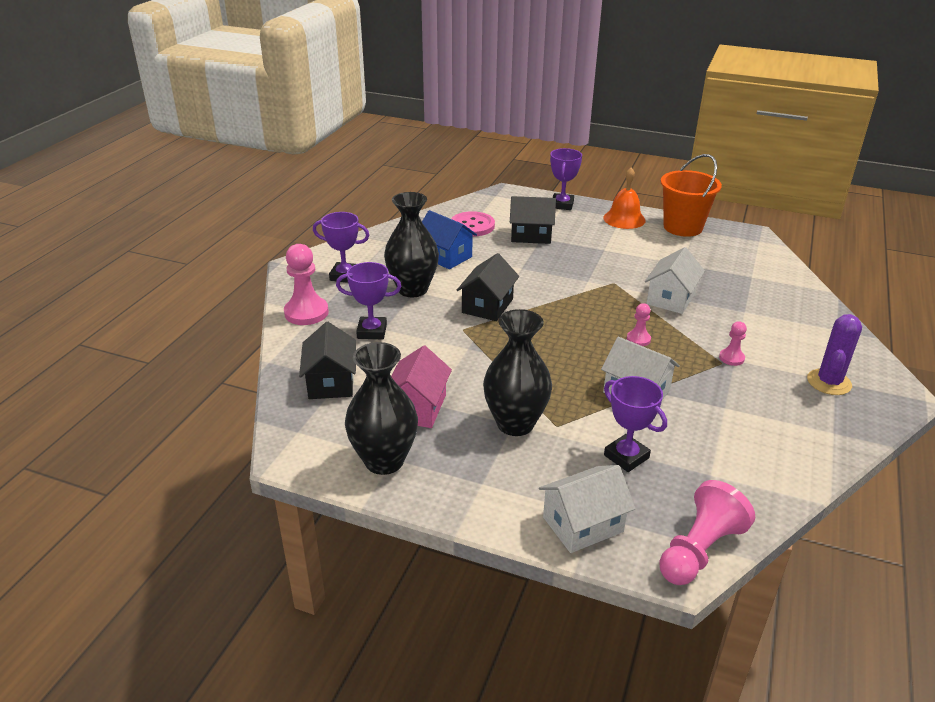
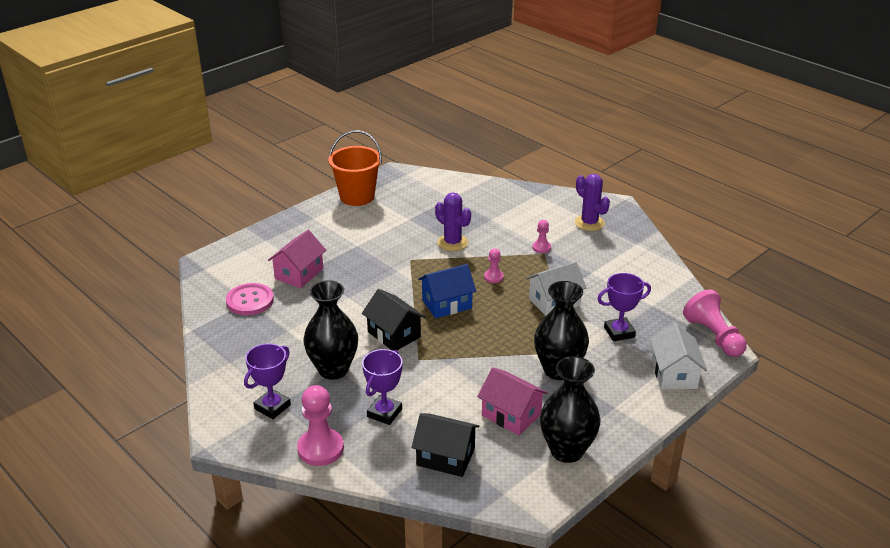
camera: 65 degrees left, 0 degrees up
blue house [422,210,477,269] -> blue house moved to [418,264,476,319]
black house [510,196,556,244] -> pink house [268,230,326,288]
purple trophy [550,148,582,210] -> none
orange bell [603,168,646,229] -> none
white house [645,247,705,314] -> purple cactus [435,192,471,251]

